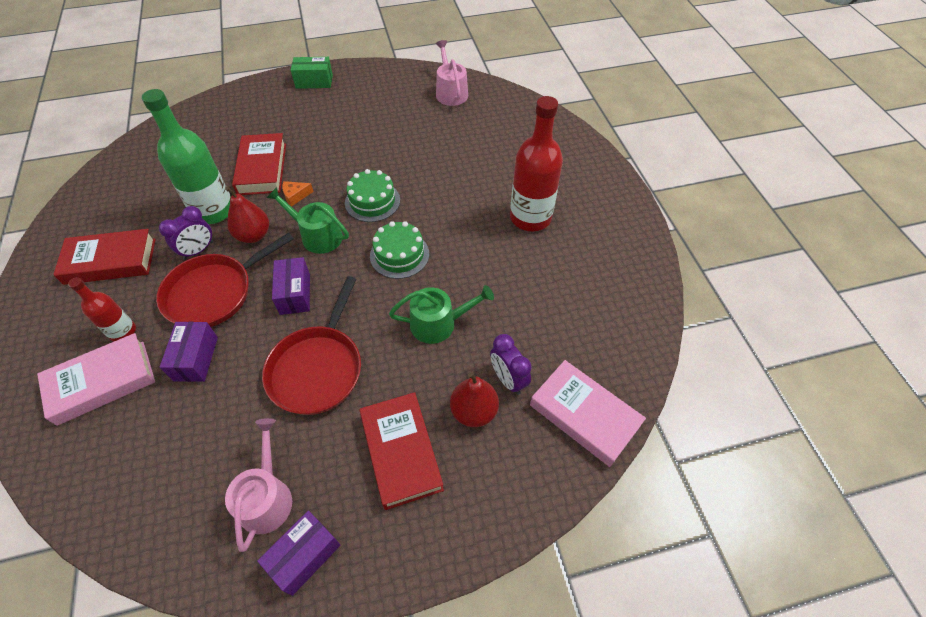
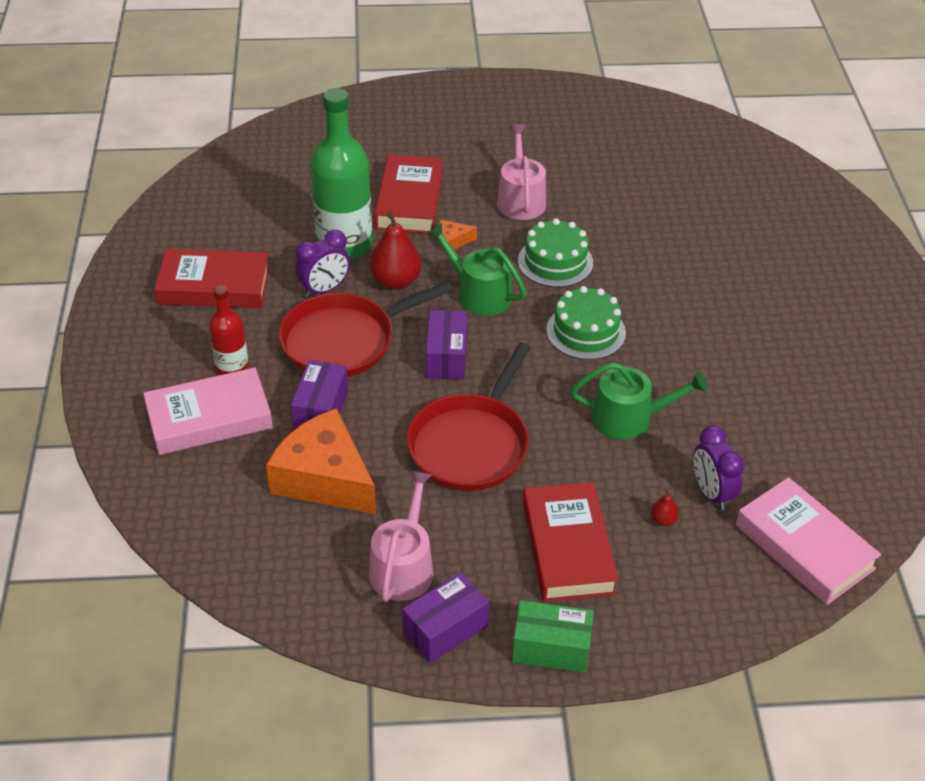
camera: 10 degrees right, 10 degrees down
green box [291,57,333,89] -> green box moved to [512,600,594,673]
pink watering can [436,40,468,106] -> pink watering can moved to [497,124,546,220]
red pear [450,372,499,427] -> red pear [651,489,679,526], size x0.46
red bottle [510,96,563,231] -> none
none -> orange cheese [266,408,376,514]

